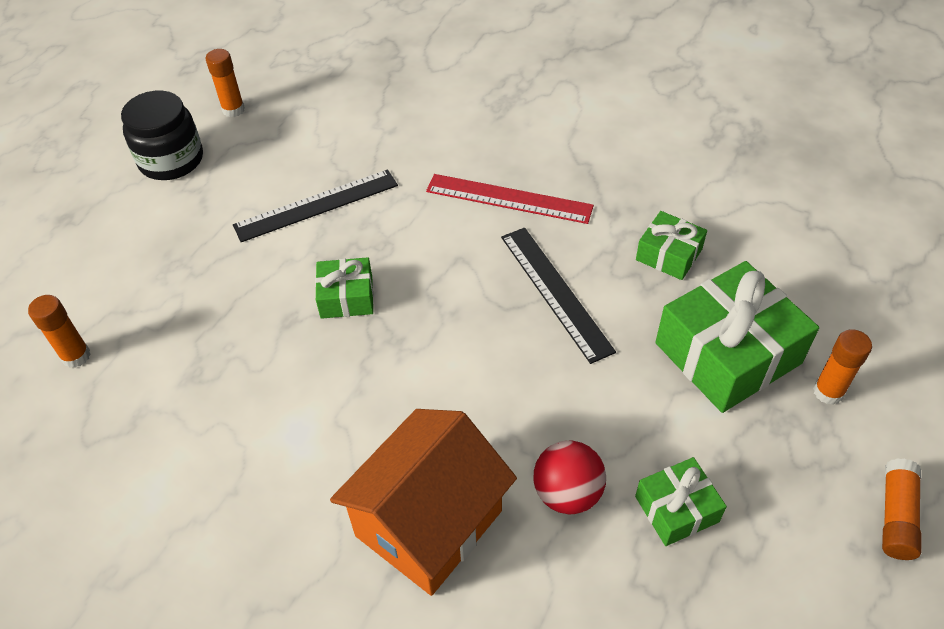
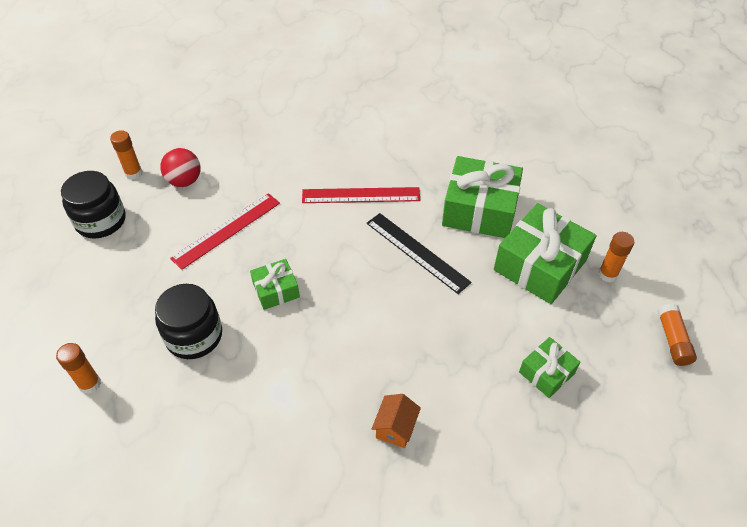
camera: 20 degrees left, 0 degrees up
black ruler [233,169,398,242] -> red ruler [170,193,280,270]
orange house [330,409,517,596] -> orange house [372,394,421,448], size x0.44
red ball [533,440,606,514] -> red ball moved to [160,148,201,187]
green gift [636,211,707,280] -> green gift [442,156,523,238], size x1.91
none -> black jar [155,284,222,359]

